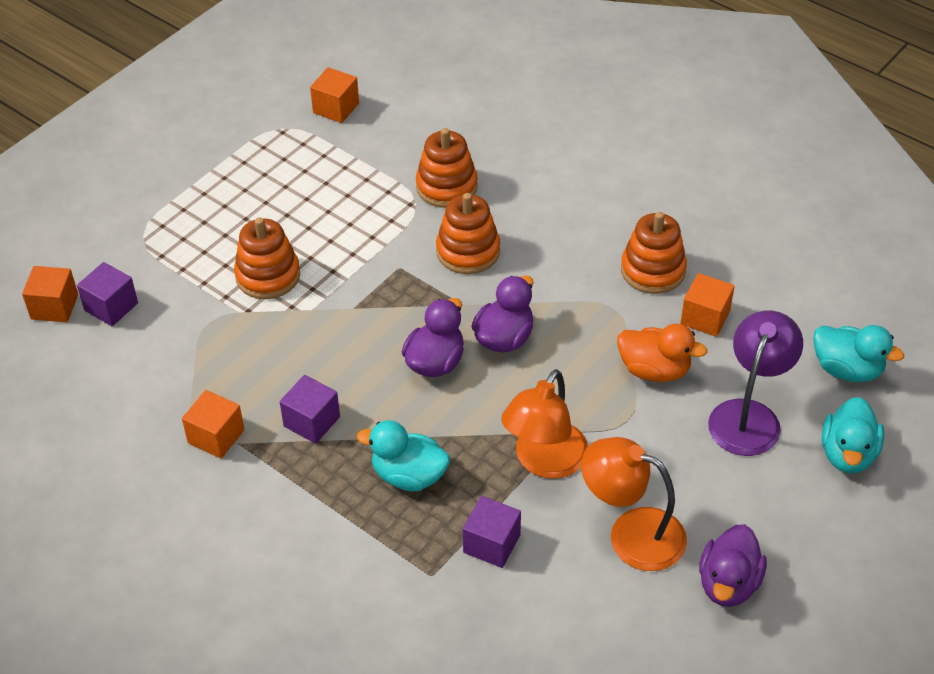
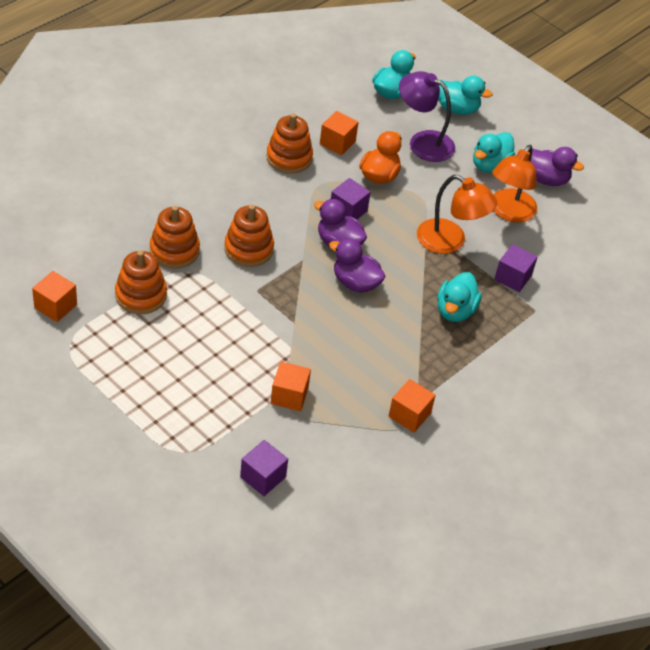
camera: 90 degrees left, 0 degrees up
orange cube [22,266,78,323] -> orange cube moved to [271,362,311,411]
orange stacking toy [234,217,300,299] -> orange stacking toy moved to [115,251,167,314]
purple cube [280,375,340,444] -> purple cube moved to [331,178,371,219]
none -> turquoise duck [473,132,515,173]

